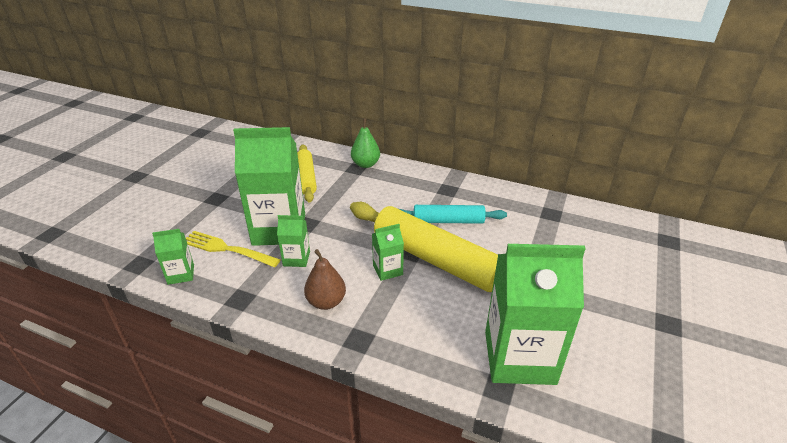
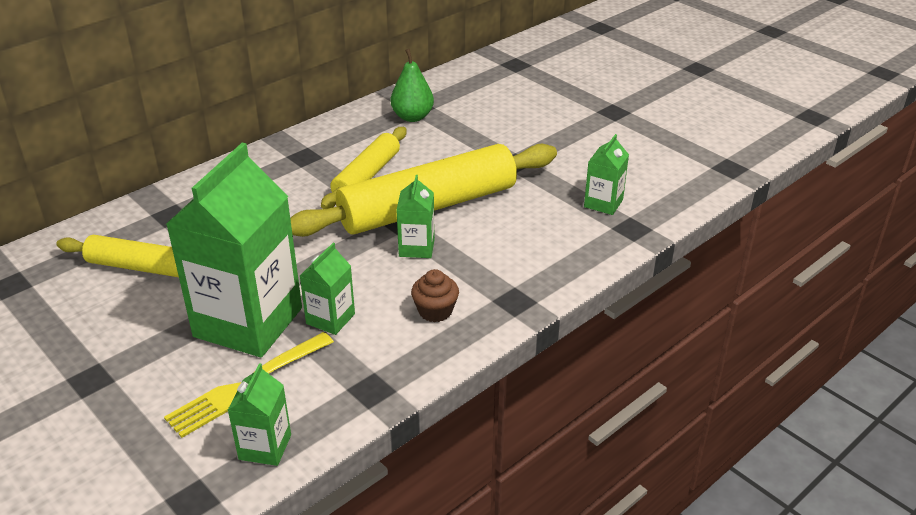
camera: 65 degrees left, 0 degrees up
brown pear [304,249,346,310] -> brown cupcake [411,269,459,322]
green pear [351,118,380,168] -> green pear moved to [391,49,434,122]
turquoise rolling pin [399,205,507,224] -> yellow rolling pin [321,127,407,209]
green carton [485,244,586,385] -> green carton [584,134,629,215], size x0.45

